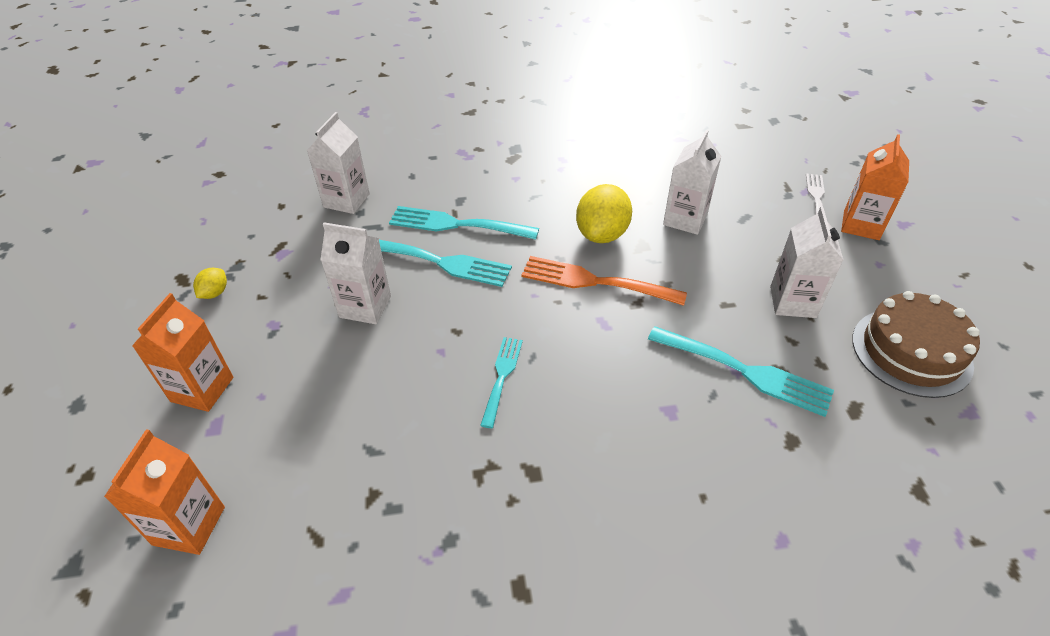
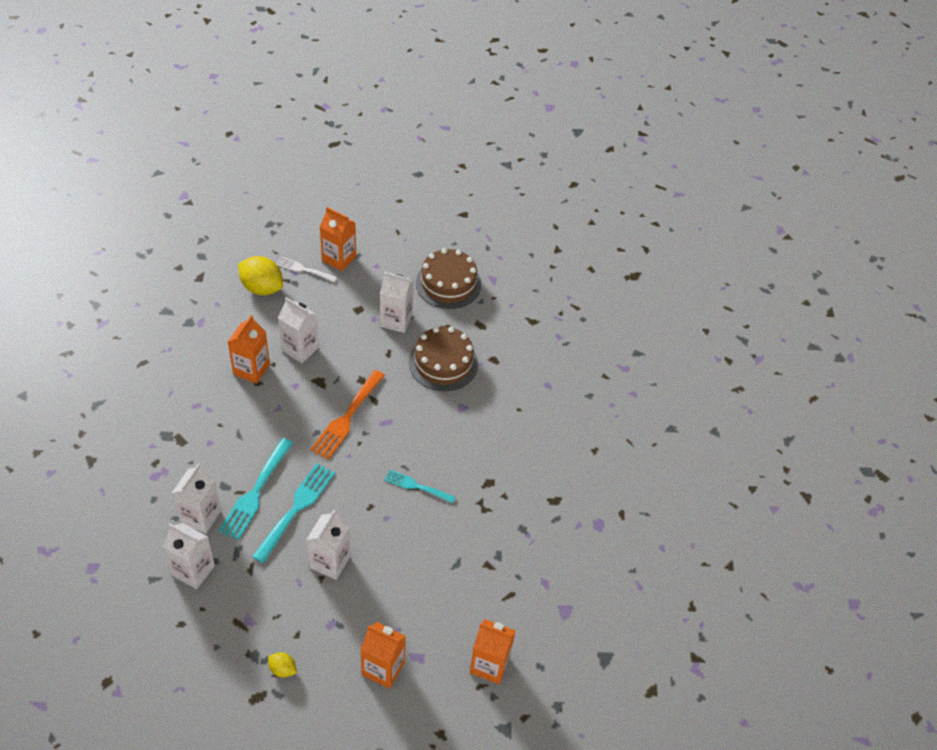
camera: 85 degrees left, 5 degrees up
yellow lemon [576,184,632,243] -> yellow lemon moved to [238,256,283,295]
turquoise fork [648,326,834,417] -> brown cake [409,327,478,391]
none -> white carton [172,464,221,534]
none -> orange carton [228,315,270,384]

